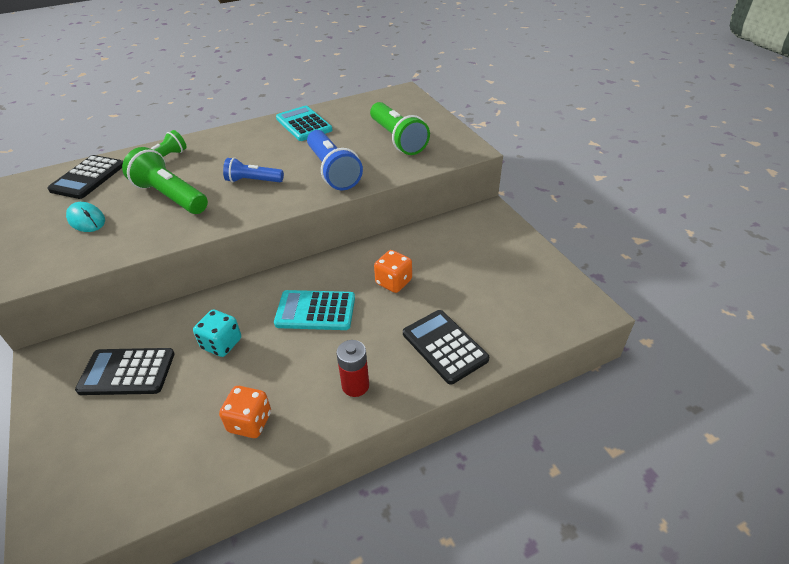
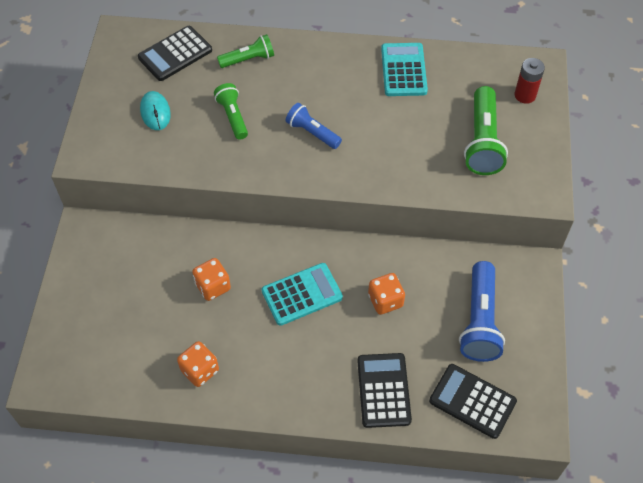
camera: 30 degrees right, 15 degrees up
black calculator [75,348,175,395] -> black calculator moved to [429,364,517,439]
green flashlight [122,147,208,214] -> green flashlight [214,83,248,140], size x0.61
turquoise dice [193,310,241,357] -> orange dice [192,258,231,301]
turquoise calculator [274,290,355,330] -> turquoise calculator turned 120 degrees clockwise [261,263,343,326]
blue flashlight [307,130,363,190] -> blue flashlight moved to [459,261,505,362]
red battery [336,340,369,397] -> red battery moved to [515,58,545,104]

